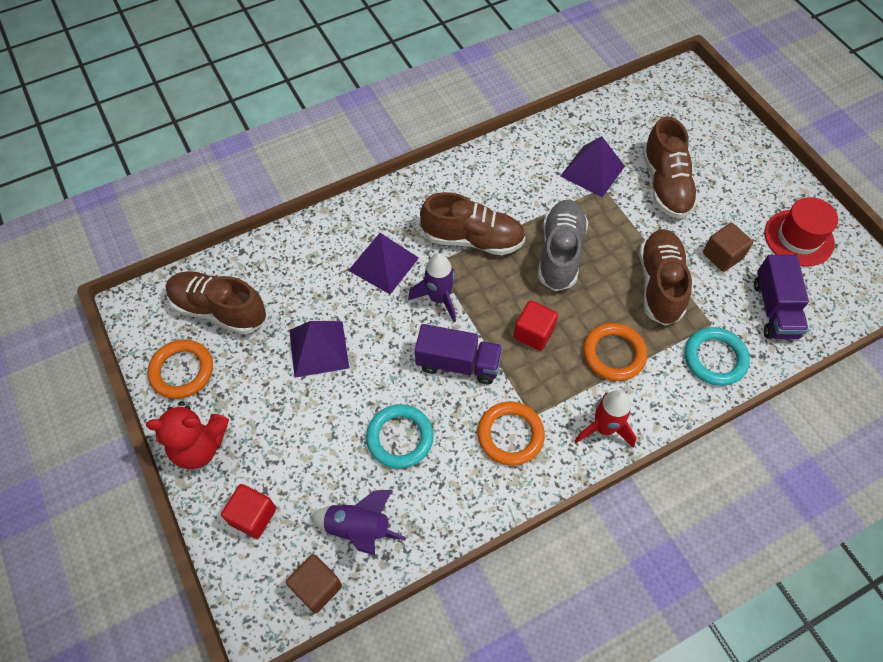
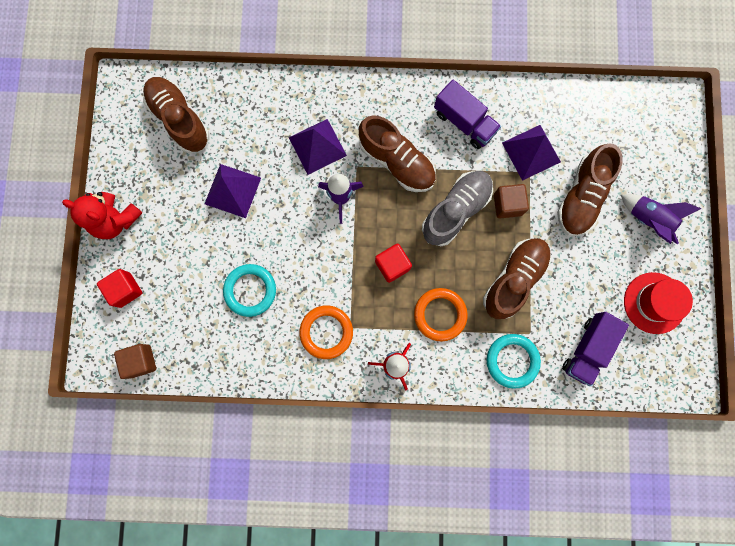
camera: 30 degrees right, 20 degrees up
orange ring [147,339,213,399] -> none
purple rocket [310,490,406,555] -> purple rocket moved to [621,194,702,244]
purple truck [415,324,503,384] -> purple truck moved to [434,80,501,149]
brown cube [703,223,753,272] -> brown cube moved to [494,184,529,218]

